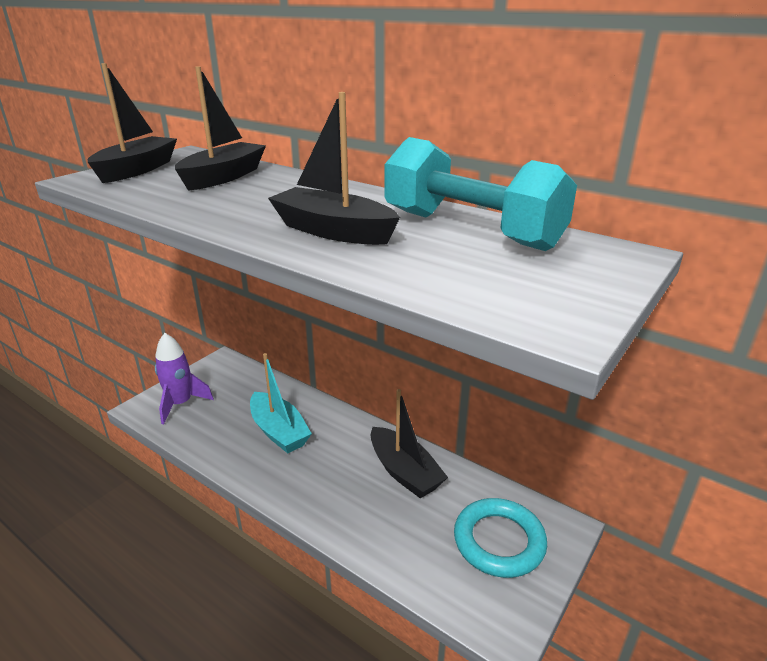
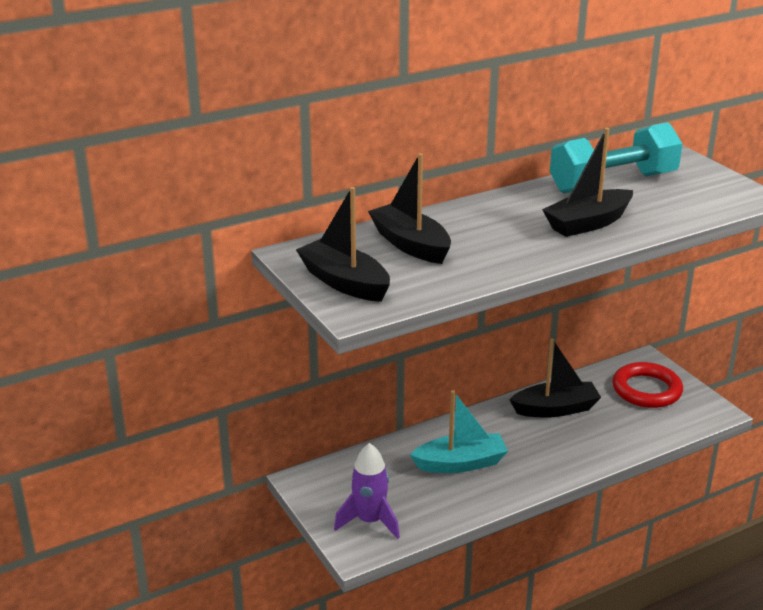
camera: 65 degrees left, 0 degrees up
turquoise ring [454,498,547,578] -> red ring [612,362,683,408]

